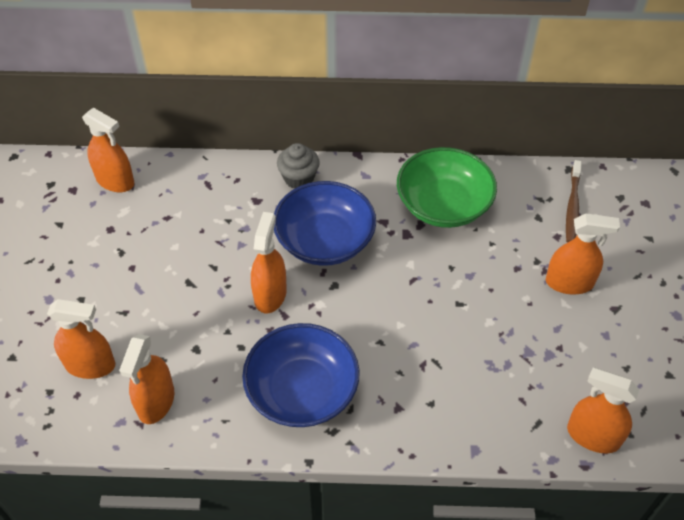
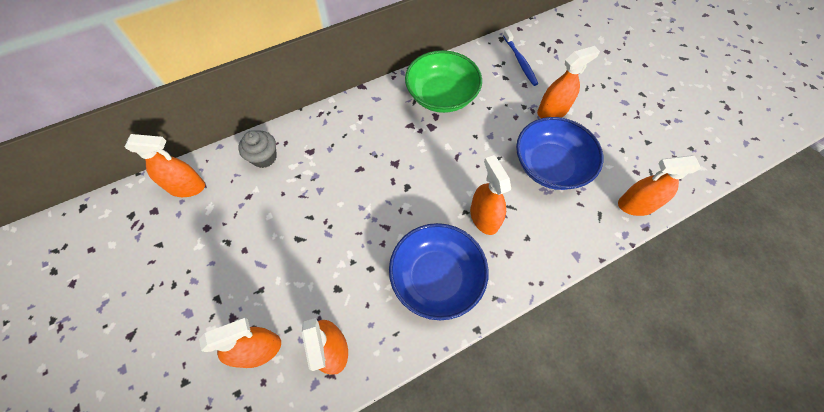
camera: 30 degrees left, 10 degrees up
orange spray bottle [251,212,287,313] -> orange spray bottle moved to [470,155,511,235]
blue bowl [274,181,376,266] -> blue bowl moved to [516,117,603,190]
grey cupcake [277,143,320,189] -> grey cupcake moved to [238,130,277,168]
brown toothbrush [566,160,582,243] -> blue toothbrush [503,29,538,86]

